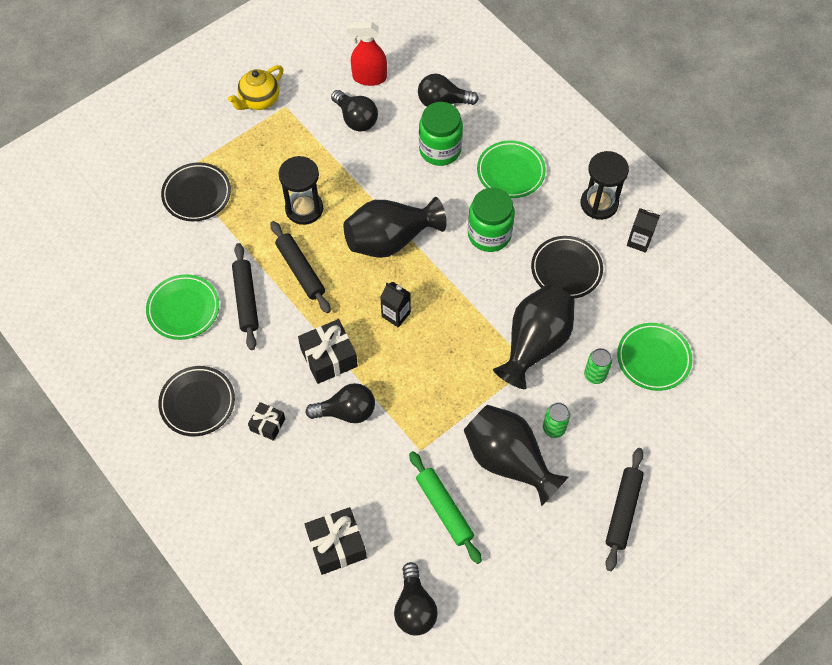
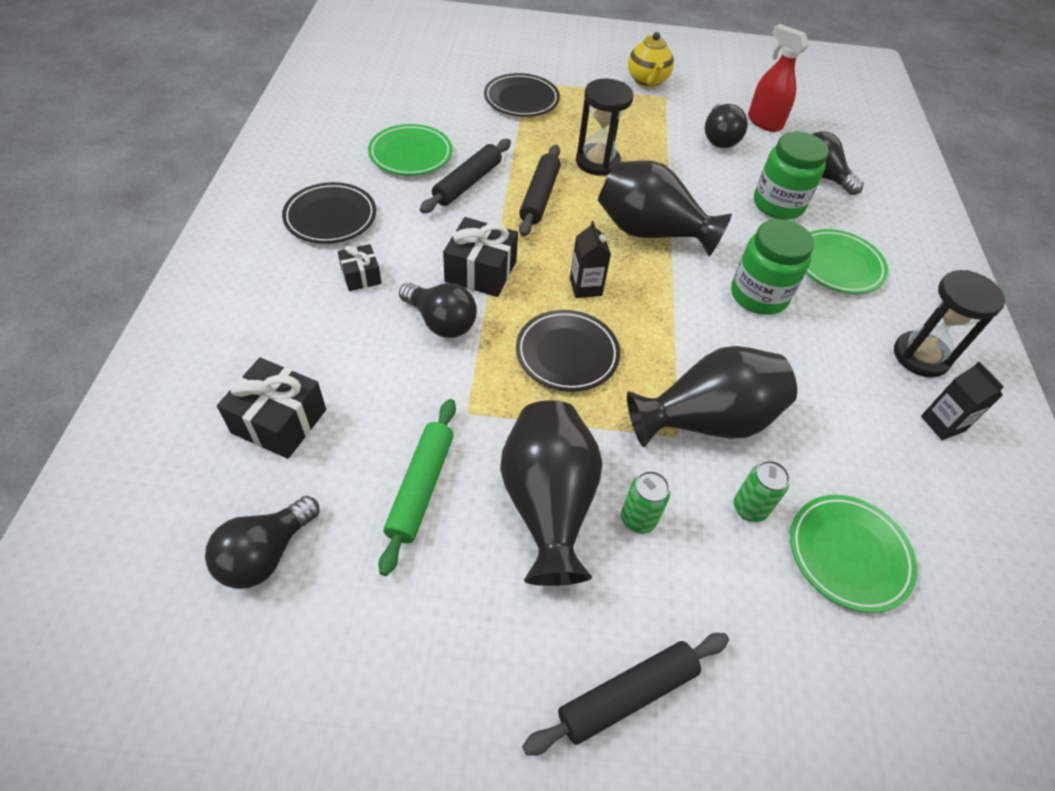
camera: 40 degrees right, 10 degrees down
yellow teapot [228,65,283,110] -> yellow teapot turned 90 degrees counterclockwise [628,32,674,88]
black plate [531,236,603,299] -> black plate moved to [516,310,620,392]

